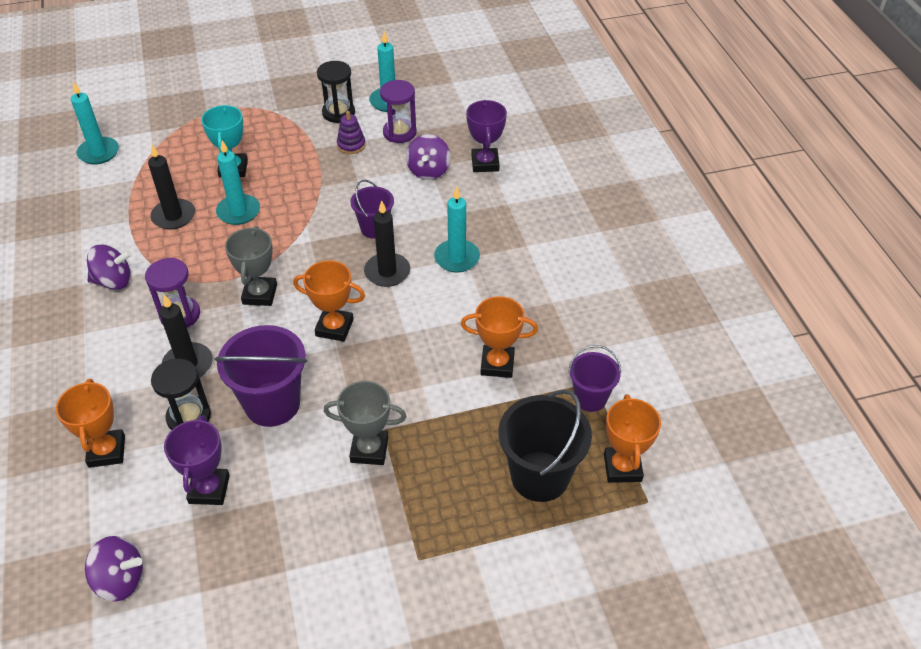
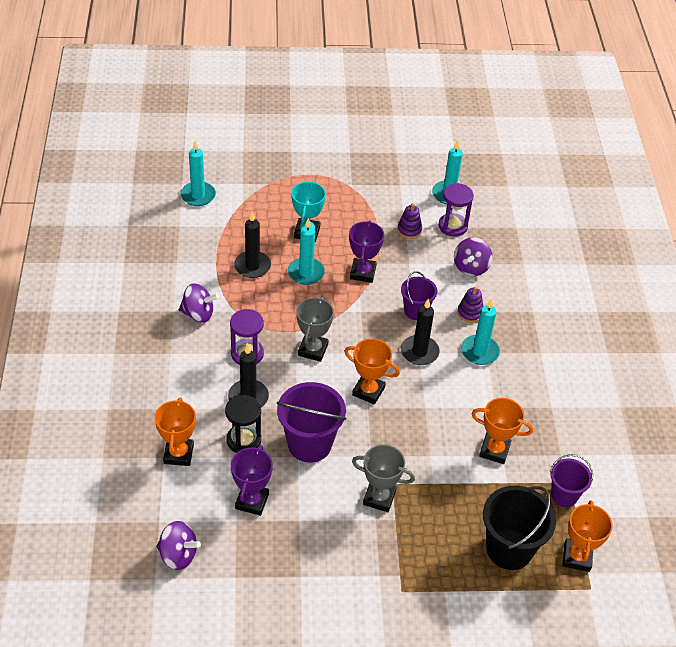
camera: 10 degrees right, 0 degrees up
black hourglass [317,61,355,123] -> none
purple trophy [466,100,507,172] -> purple trophy moved to [349,221,384,283]
none -> purple stacking toy [457,286,483,323]

